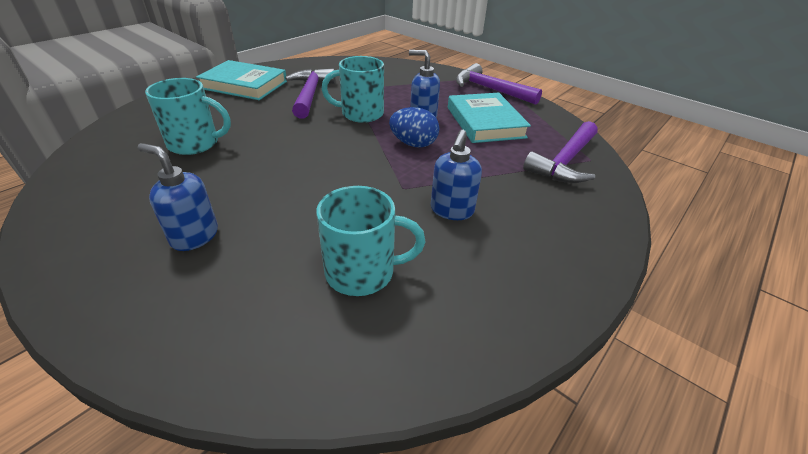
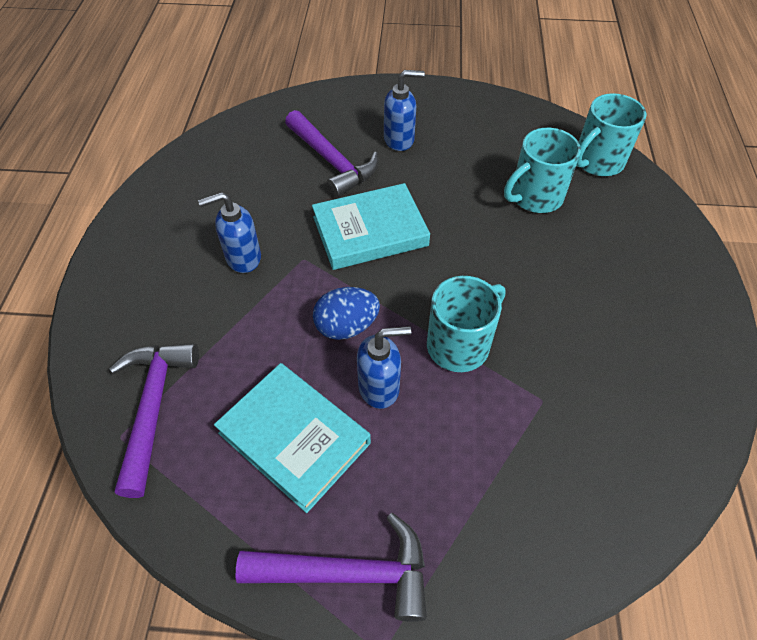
camera: 145 degrees right, 15 degrees up
turquoise book [196,60,287,100] -> turquoise book moved to [312,183,430,270]
purple hammer [285,69,335,119] -> purple hammer moved to [285,110,379,198]
turquoise mug [316,186,426,296] -> turquoise mug moved to [576,93,647,176]
blue soap dispenser [431,130,482,220] -> blue soap dispenser turned 90 degrees counterclockwise [198,192,261,273]

